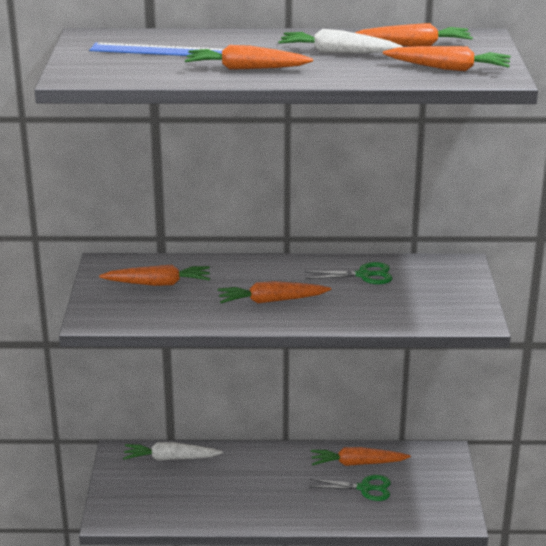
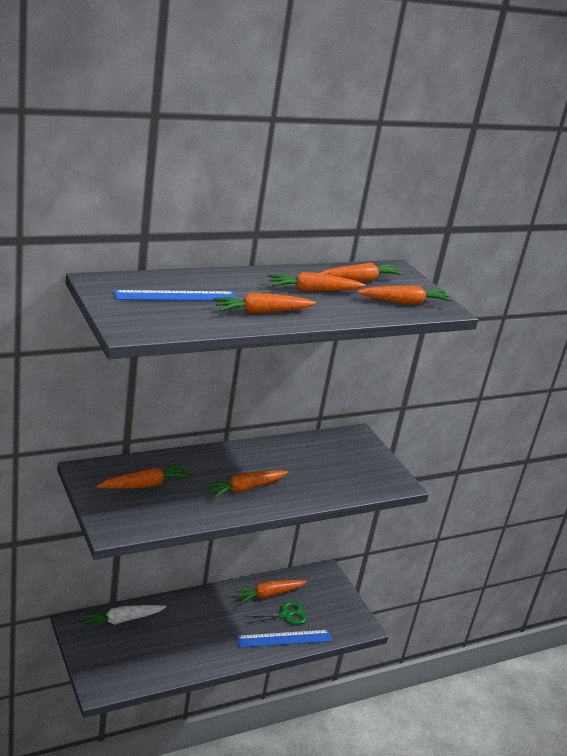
camera: 30 degrees left, 0 degrees up
white carrot [278,29,402,53] -> orange carrot [268,272,366,291]
green scissors [304,262,392,284] -> none
none -> blue ruler [237,630,332,648]

